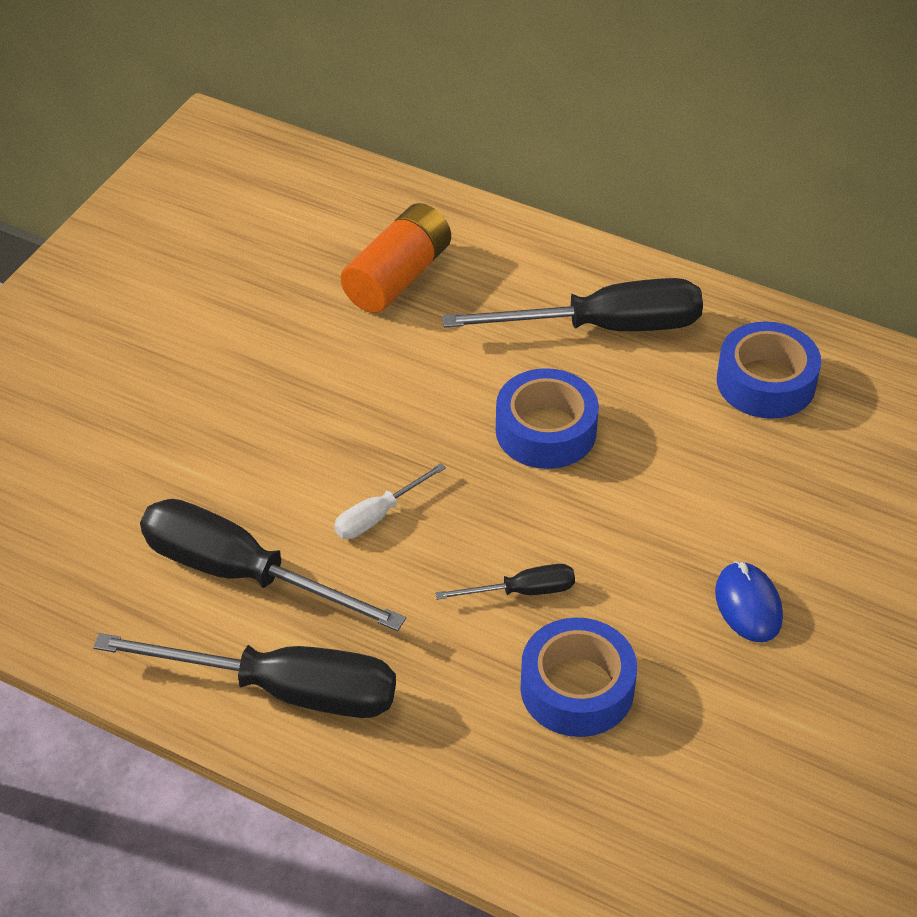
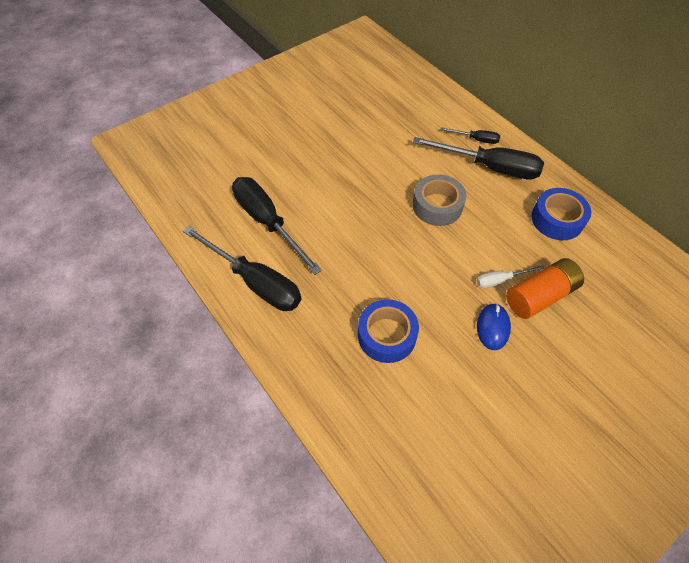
camera: 25 degrees right, 10 degrees up
white screwdriver [334,463,446,539] -> white screwdriver moved to [477,265,545,288]
orange battery [340,203,451,313] -> orange battery moved to [506,258,584,319]
black screwdriver [435,564,575,600] -> black screwdriver moved to [440,127,500,144]
blue tape [496,368,599,469] -> grey tape [412,174,466,226]

